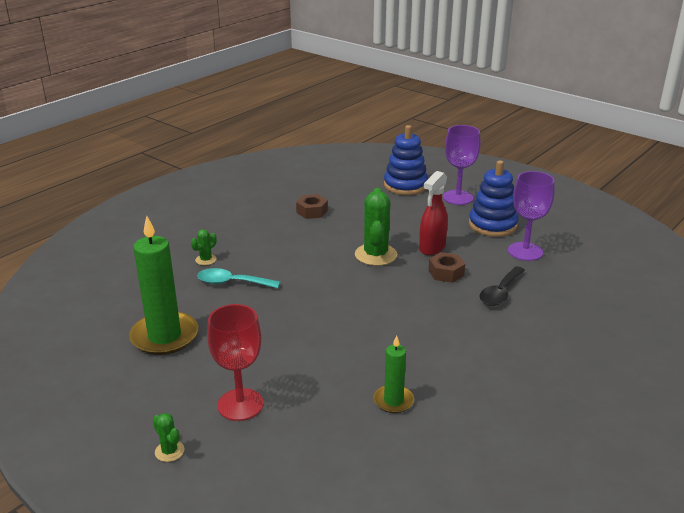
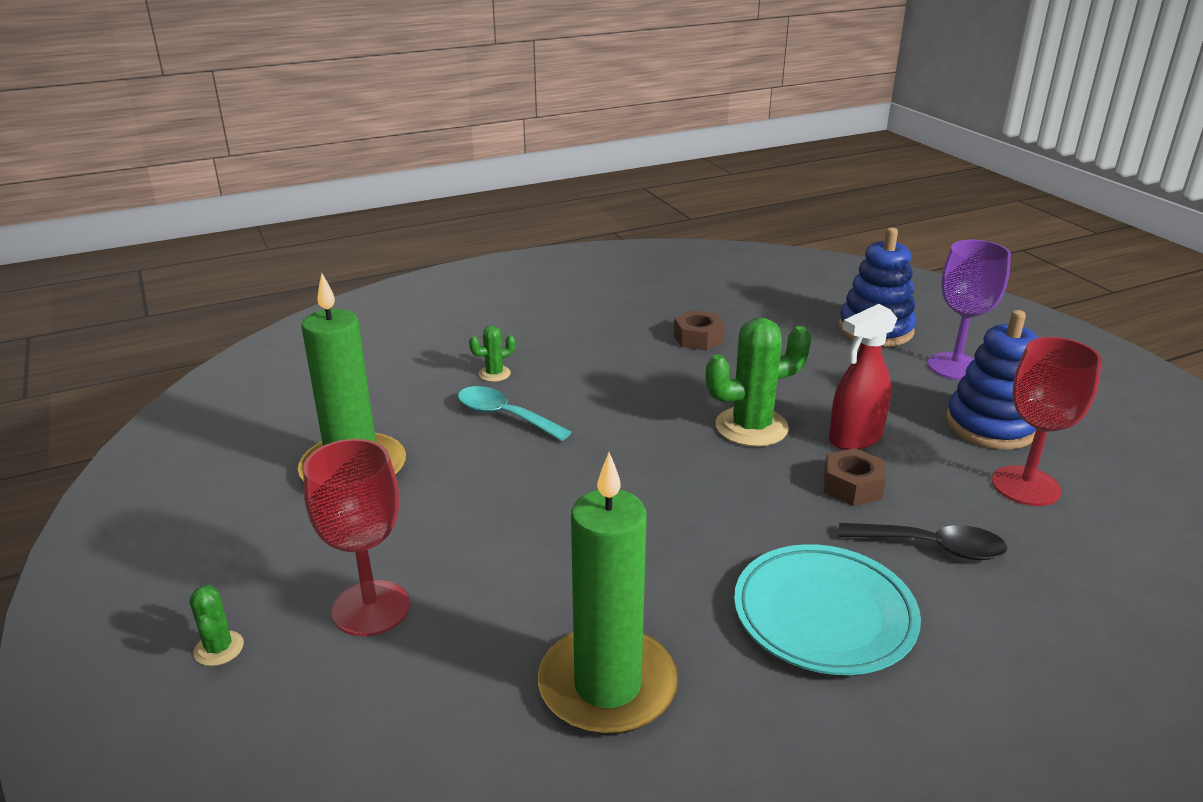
camera: 25 degrees right, 0 degrees up
green cactus [355,188,397,266] -> green cactus turned 45 degrees clockwise [706,317,811,447]
green candle [374,335,414,413] -> green candle [538,452,678,735], size x1.86
black spoon [480,266,525,306] -> black spoon turned 135 degrees counterclockwise [839,523,1007,560]
purple goblet [508,171,554,261] -> red goblet [992,337,1102,506]
none -> turquoise plate [734,544,921,675]

